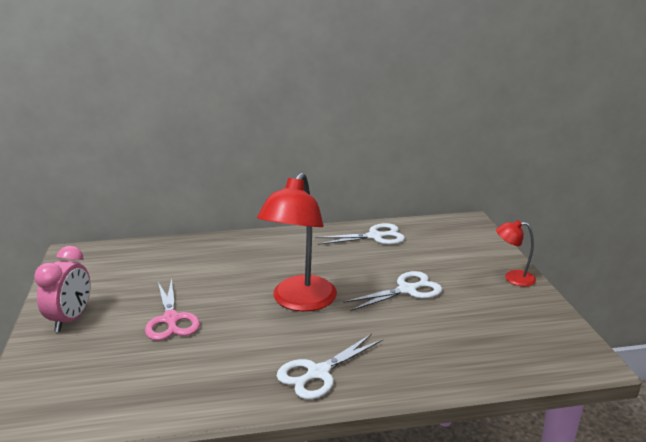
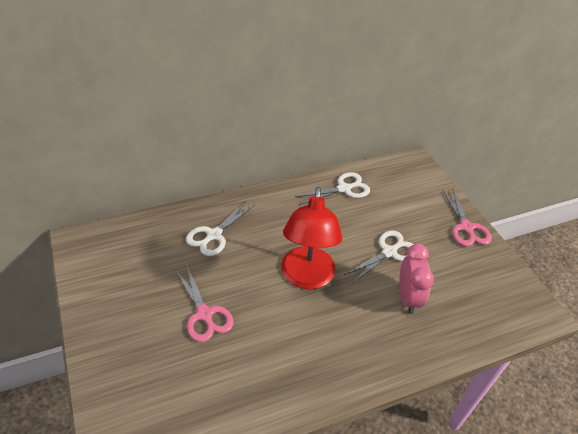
camera: 15 degrees left, 20 degrees up
pink clock [34,246,90,332] -> pink clock moved to [399,244,434,314]
white scissors [277,334,383,400] -> white scissors moved to [186,200,254,256]
red lamp [496,220,536,286] -> pink scissors [442,188,491,246]

